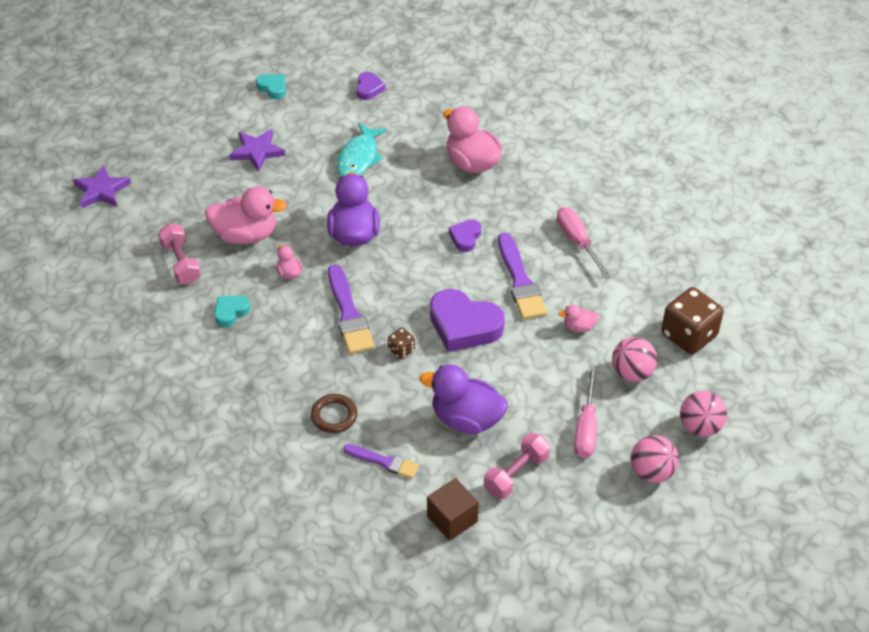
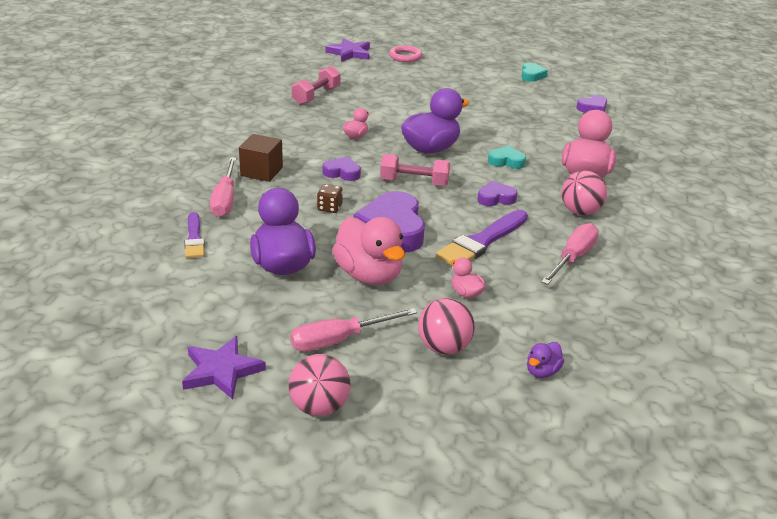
camera: 55 degrees right, 15 degrees down
pink duck [205,186,287,244] -> pink duck moved to [332,217,405,285]
turquoise heart [214,295,251,327] -> turquoise heart moved to [488,146,526,169]
purple star [229,129,286,172] -> purple star moved to [182,336,266,399]
brown ring [311,394,357,433] -> pink screwdriver [210,157,236,217]
purple brush [328,264,374,354] -> purple heart [323,157,361,181]
turquoise fish [337,123,387,177] -> none
brown cube [427,478,479,541] -> brown cube moved to [239,134,283,182]
pink dumbbell [484,433,550,499] -> pink dumbbell moved to [380,154,450,186]
brown dice [661,287,724,354] -> purple duck [527,342,564,378]
pink ball [680,391,727,437] -> pink ball moved to [561,171,607,215]
none -> pink ring [389,45,422,62]

